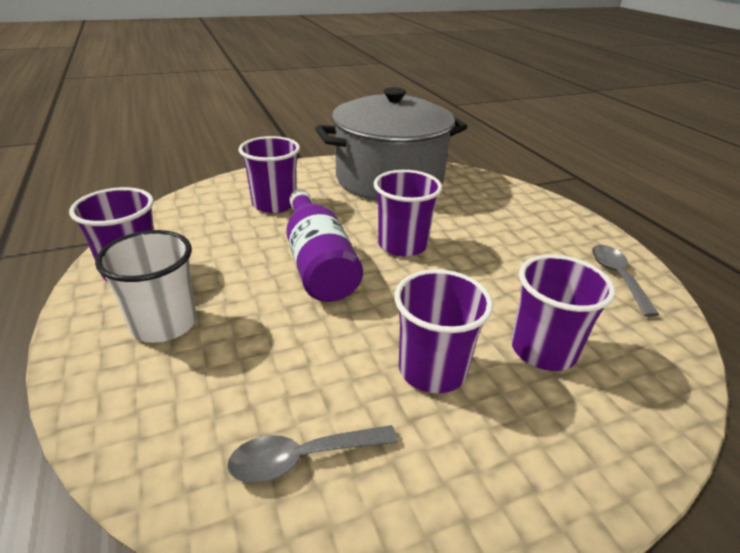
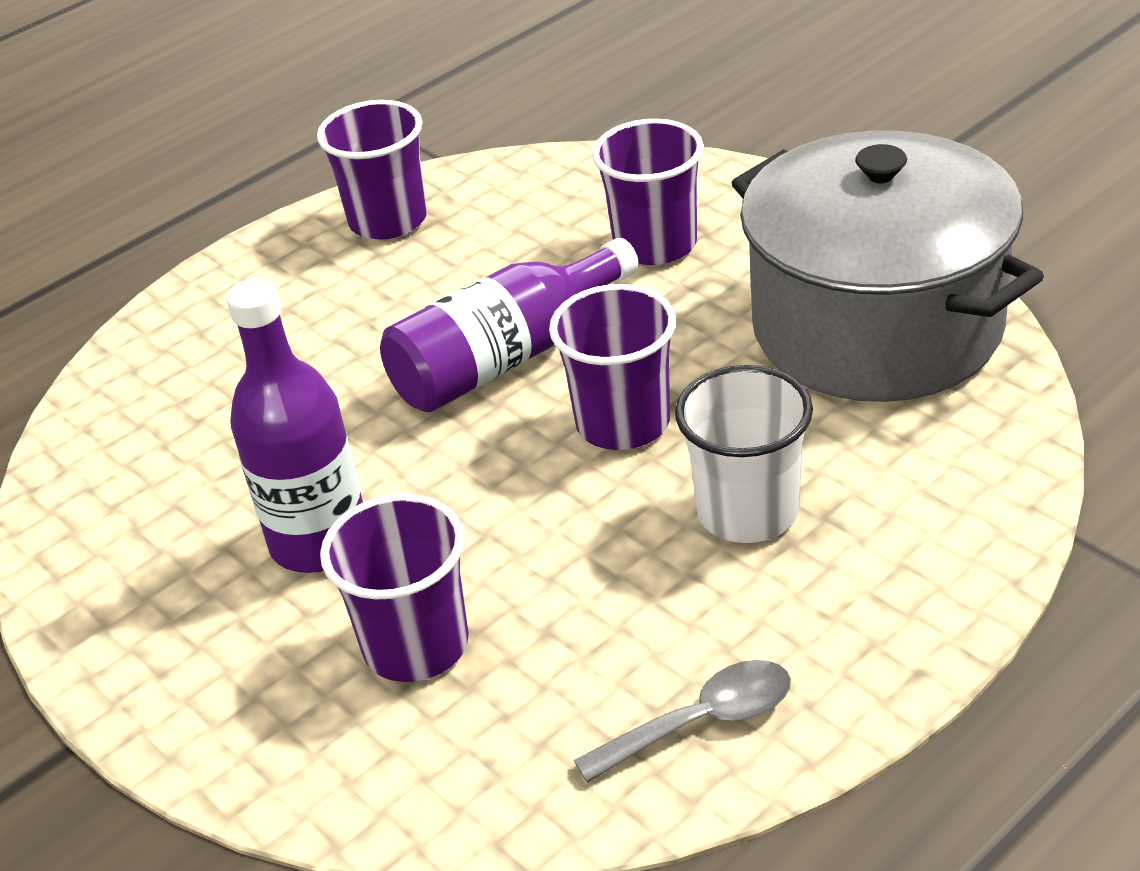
camera: 75 degrees right, 5 degrees up
white cup [95,230,197,343] -> white cup moved to [675,365,813,543]
grey spoon [227,425,398,483] -> none
purple cup [394,269,493,393] -> purple bottle [226,278,363,573]

